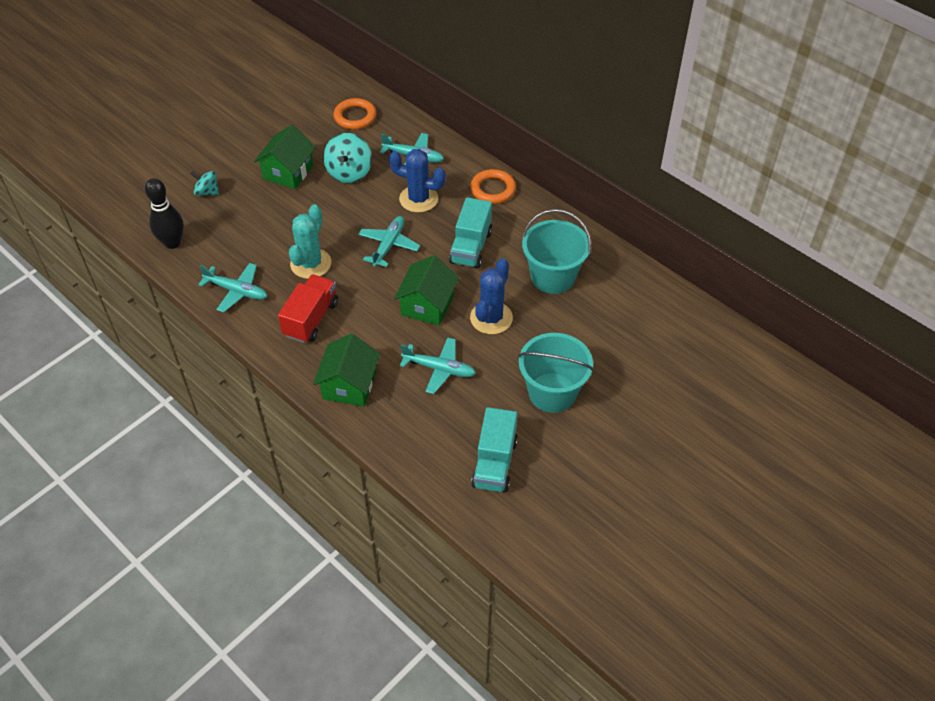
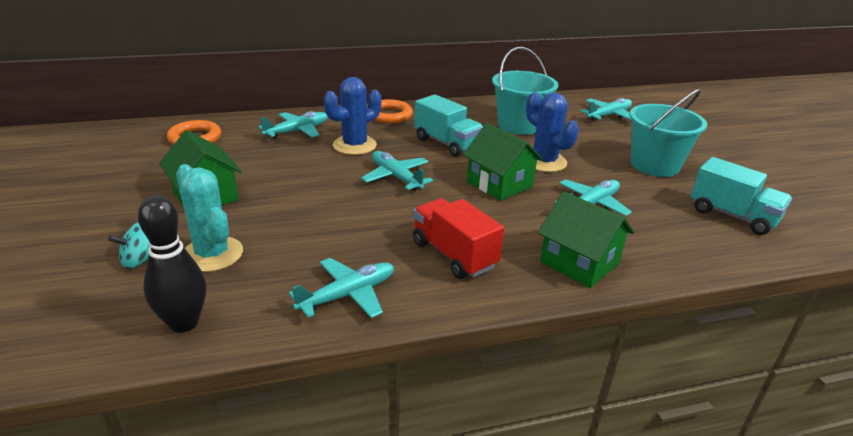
camera: 60 degrees left, 20 degrees down
turquoise cactus [289,204,331,279] -> turquoise cactus moved to [176,164,243,272]
turquoise spinning top [323,133,372,183] -> none
none -> turquoise plane [580,98,632,121]

